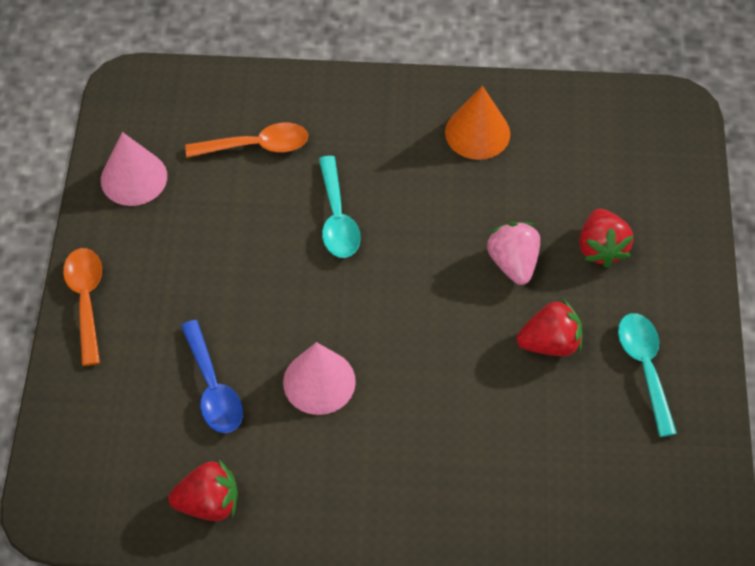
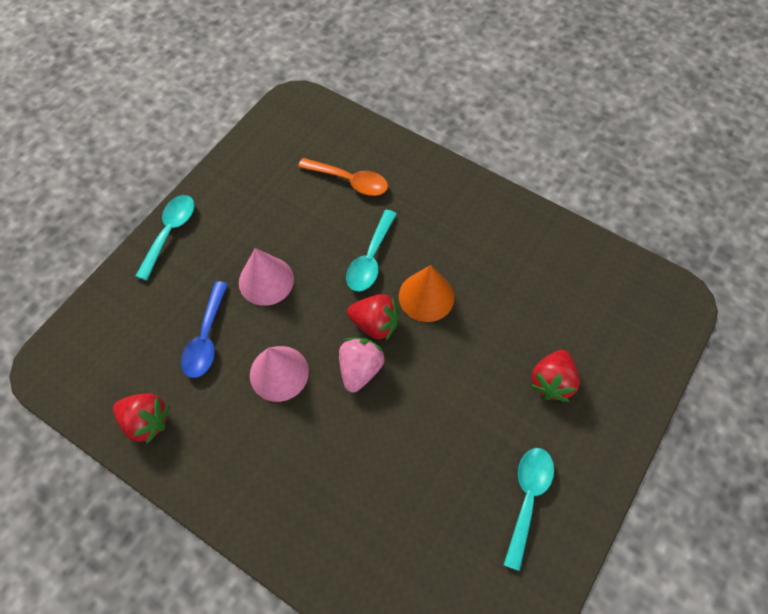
camera: 30 degrees right, 5 degrees up
orange spoon [63,248,102,366] -> turquoise spoon [135,195,195,281]
pink cone [101,132,167,206] -> pink cone moved to [239,248,294,306]
orange cone [445,86,510,160] -> orange cone moved to [399,265,454,322]
pink strawberry [487,222,540,285] -> pink strawberry moved to [339,338,384,392]
red strawberry [517,299,582,356] -> red strawberry moved to [347,294,399,340]

